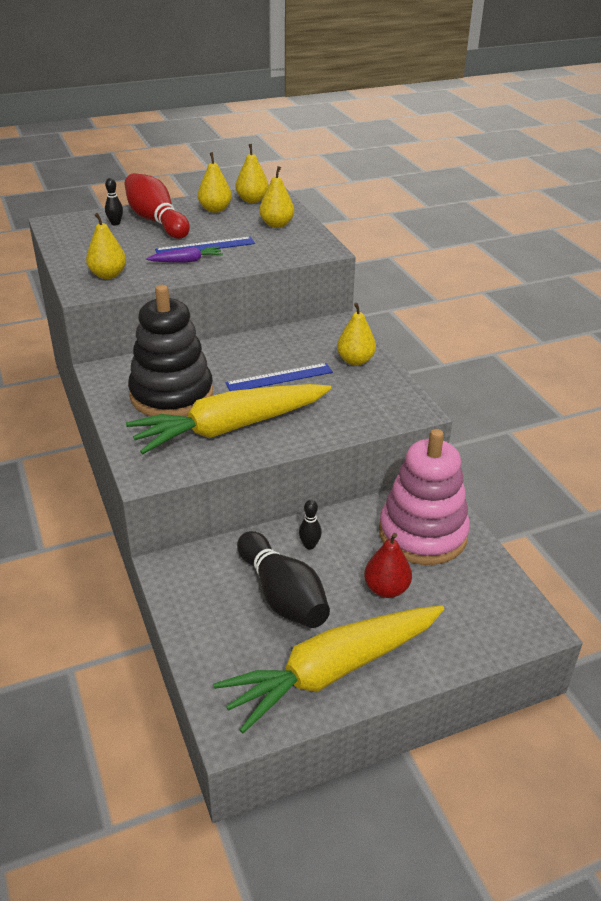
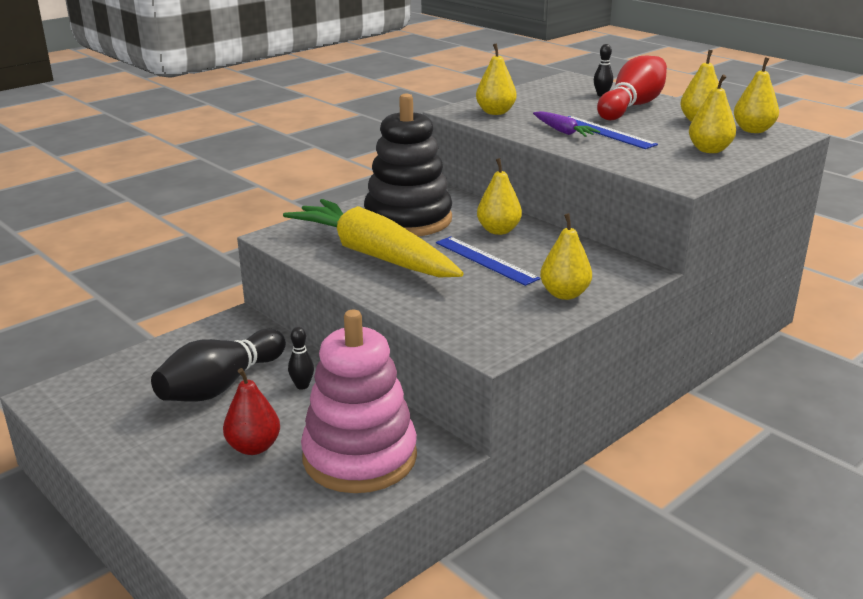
camera: 70 degrees right, 10 degrees down
yellow carrot [213,605,444,733] -> none
none -> yellow pear [477,158,522,235]

